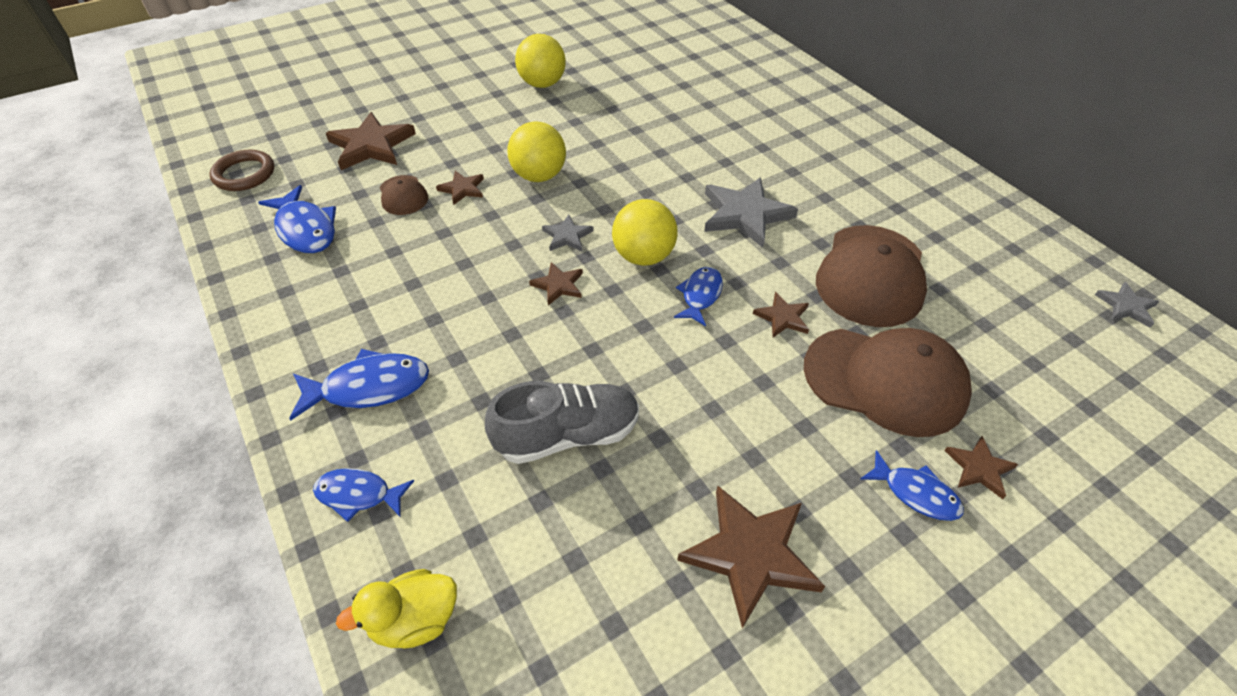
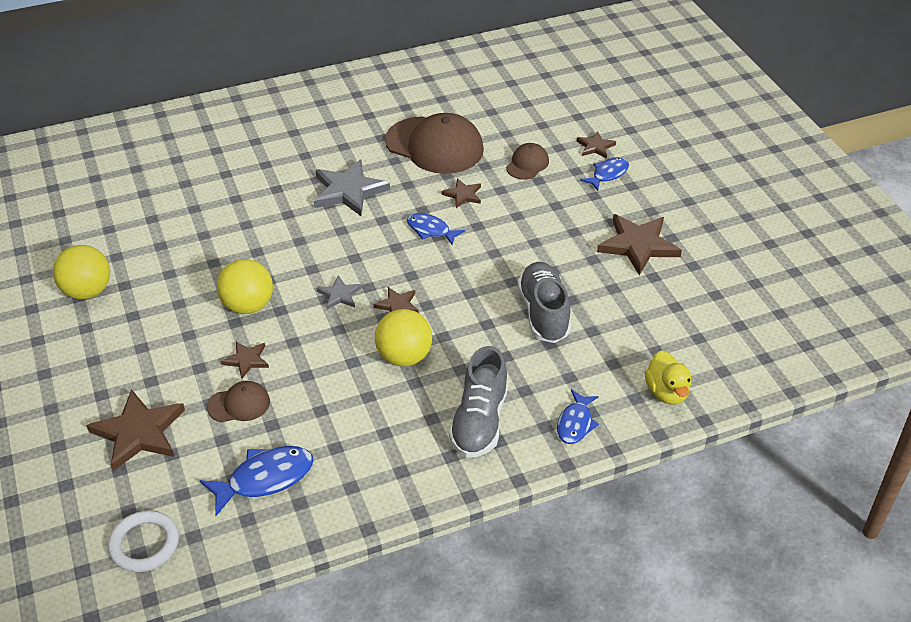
camera: 80 degrees left, 5 degrees down
brown ring [209,150,274,191] -> white ring [108,511,179,572]
blue fish [289,349,429,421] -> grey shoe [449,346,508,458]
yellow ball [612,199,677,266] -> yellow ball moved to [375,309,432,367]
brown cap [804,328,972,437] -> brown cap [506,143,549,180], size x0.49
grey star [1095,282,1159,328] -> none

